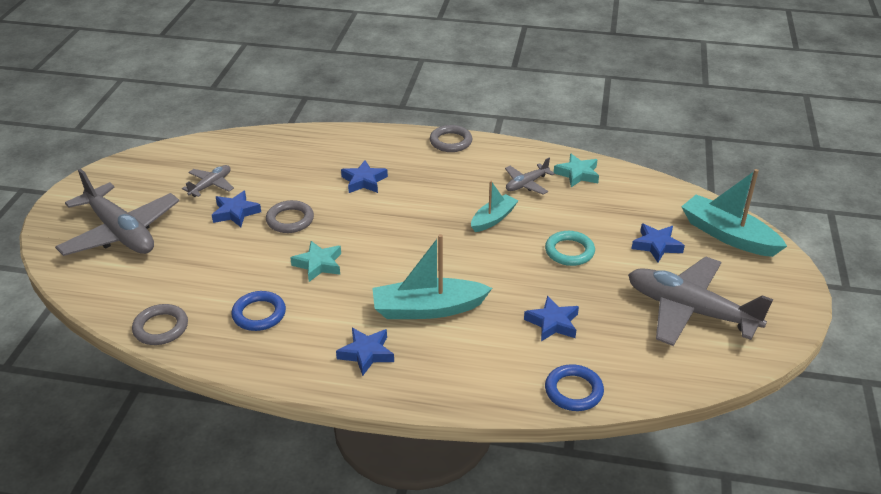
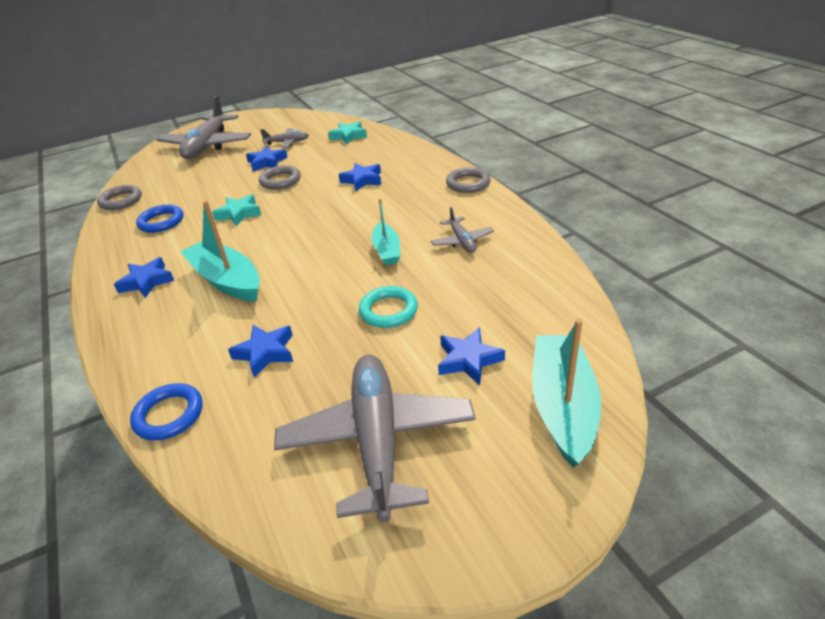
camera: 55 degrees right, 0 degrees up
turquoise boat [471,181,518,232] -> turquoise boat turned 75 degrees clockwise [372,199,400,265]
grey plane [505,158,555,194] -> grey plane turned 120 degrees counterclockwise [431,207,494,253]
turquoise star [554,154,599,187] -> turquoise star moved to [328,121,367,144]

